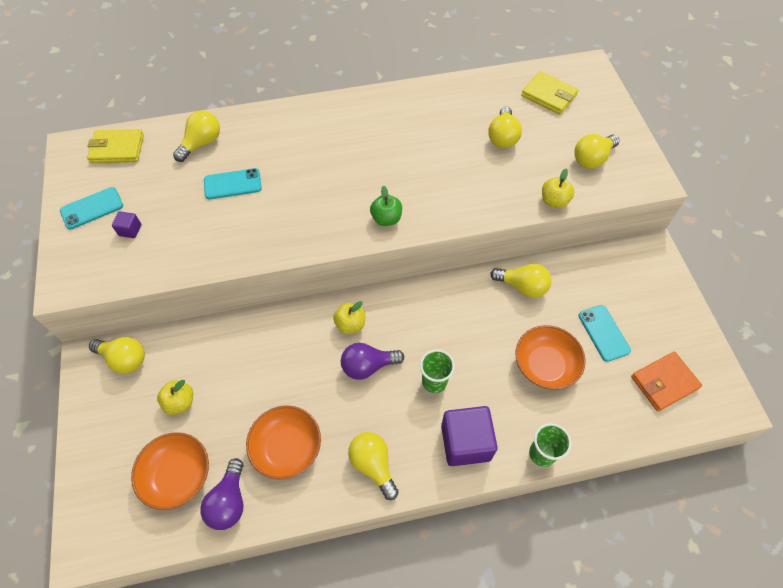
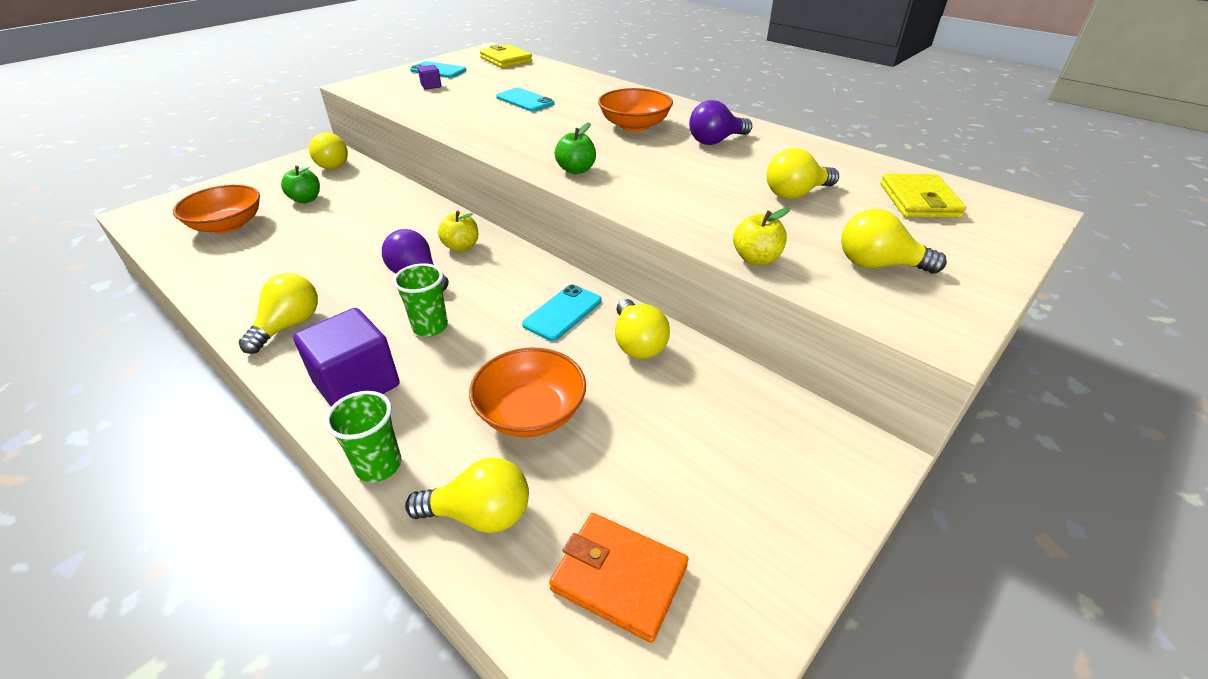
camera: 55 degrees right, 20 degrees down
yellow apple [157,380,193,415] -> green apple [281,166,320,203]
yellow light bulb [173,110,220,162] -> yellow light bulb moved to [405,457,529,533]
purple light bulb [200,458,243,530] -> purple light bulb moved to [689,100,752,145]
orange bowl [246,405,321,480] -> orange bowl moved to [598,88,673,132]
turquoise phone [579,305,631,362] -> turquoise phone moved to [522,285,601,341]

